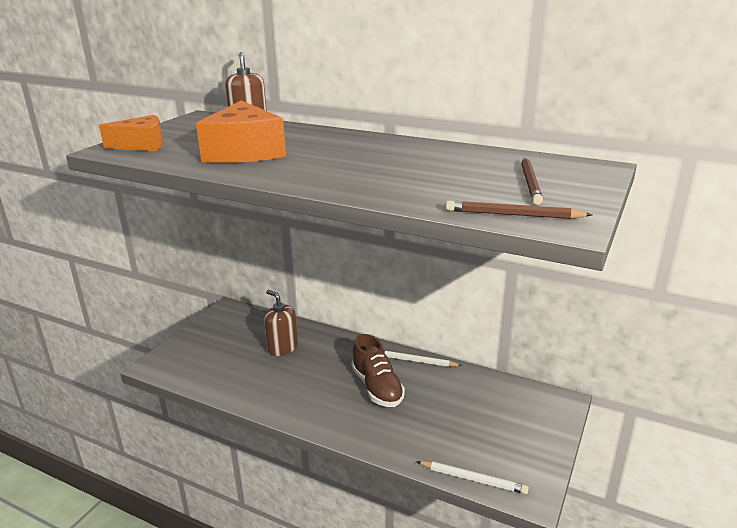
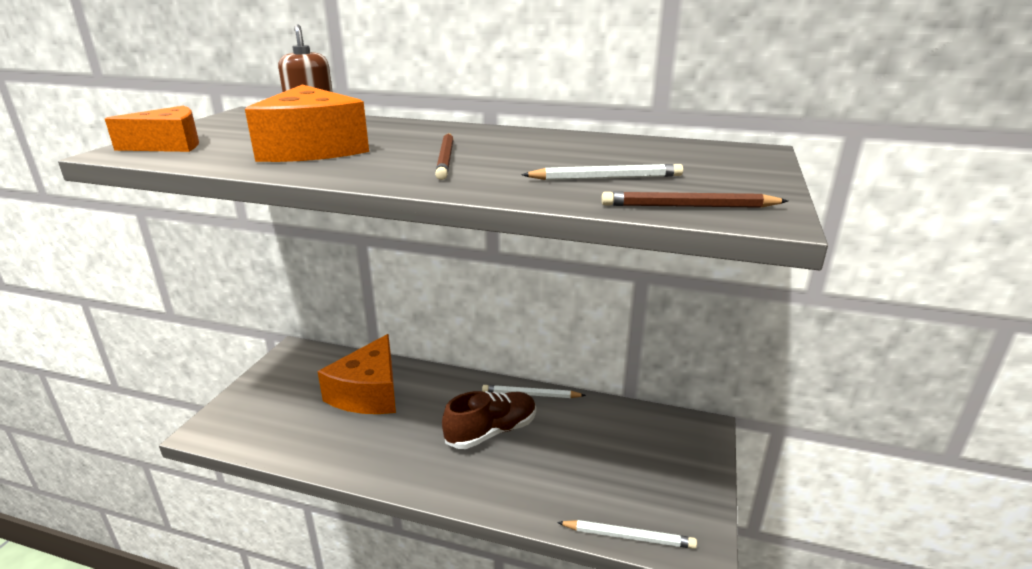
camera: 10 degrees left, 0 degrees up
brown soap dispenser [264,290,298,356] -> orange cheese [317,334,396,414]
brown shoe [351,334,405,407] -> brown shoe turned 90 degrees counterclockwise [442,391,536,449]
brown pencil [521,157,543,205] -> brown pencil moved to [435,133,453,180]
none -> white pencil [521,164,683,180]

